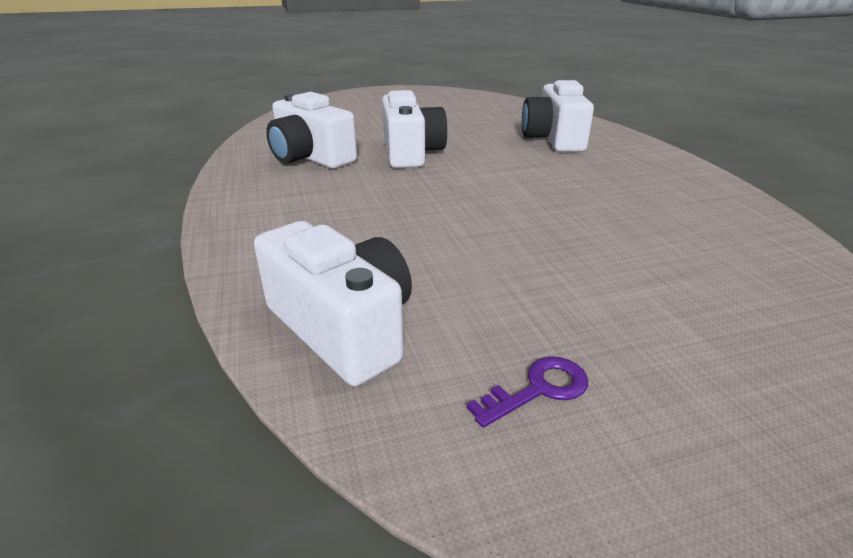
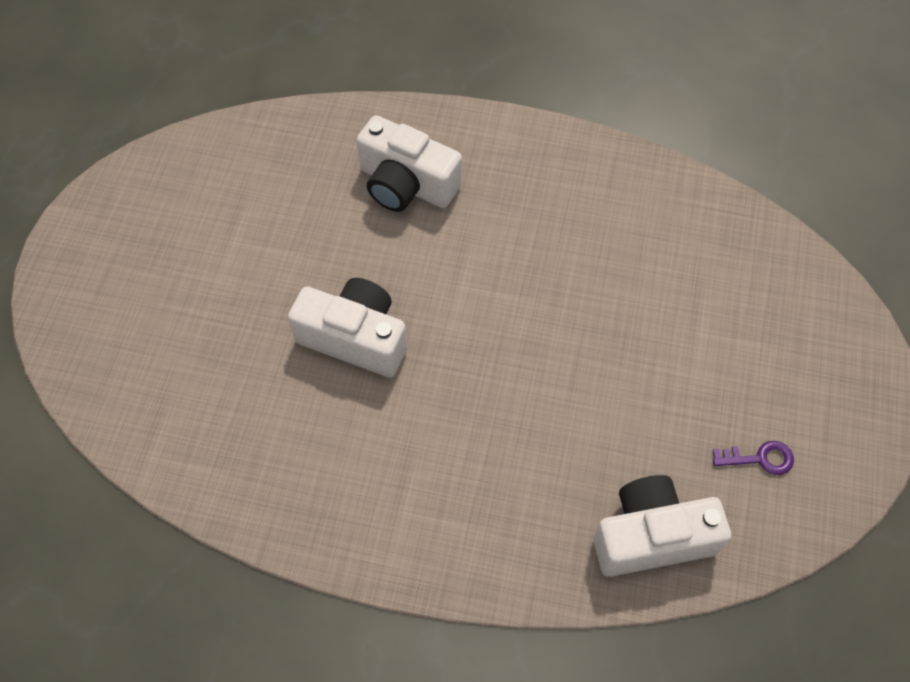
camera: 60 degrees left, 30 degrees up
white camera [266,92,357,169] -> none
purple key [466,356,588,428] -> purple key turned 90 degrees clockwise [713,441,794,475]

